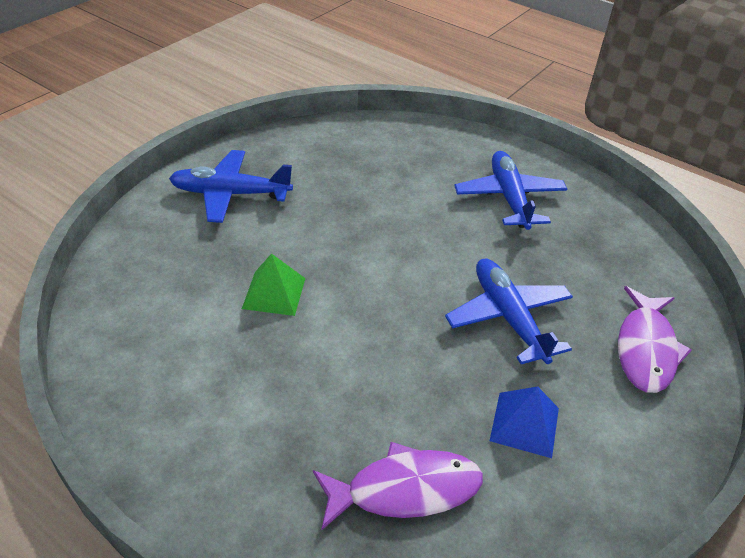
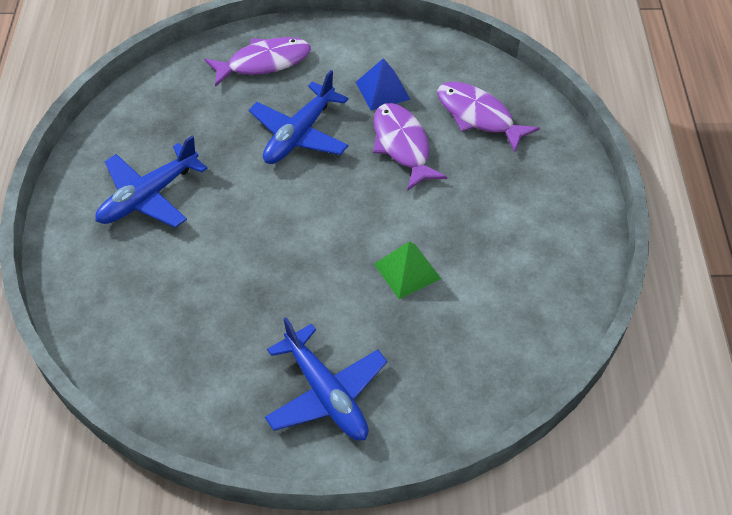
camera: 125 degrees left, 10 degrees up
none -> purple fish [373,103,447,191]

